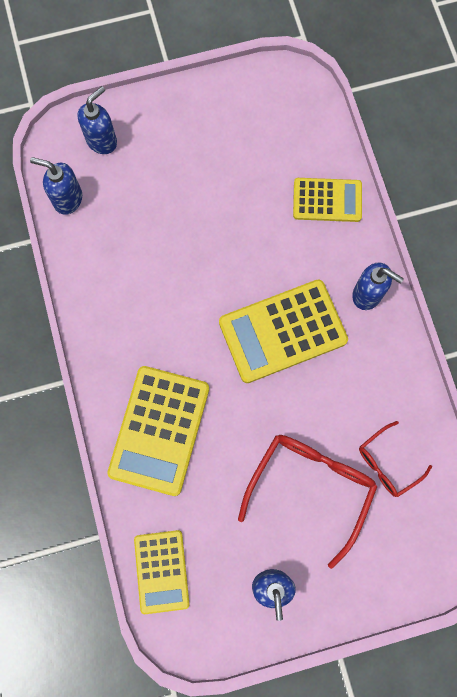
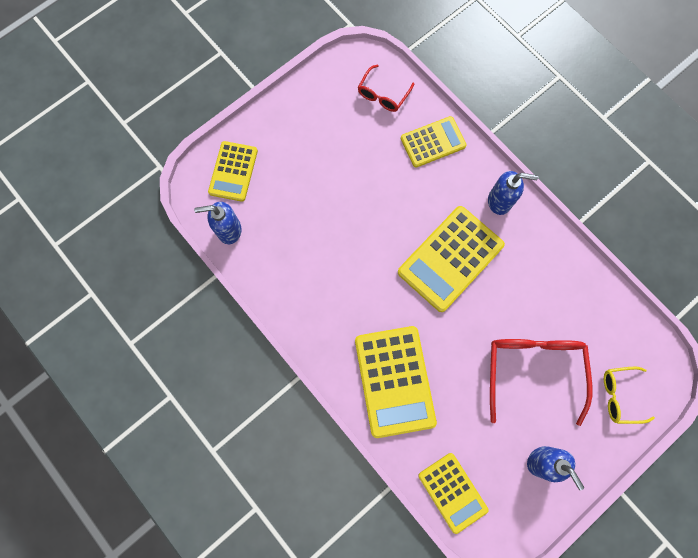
camera: 25 degrees left, 0 degrees up
blue soap dispenser [77,86,117,154] -> yellow calculator [208,141,258,202]
red glasses [359,421,432,497] -> red glasses moved to [358,64,414,112]
none -> yellow glasses [604,366,655,424]

